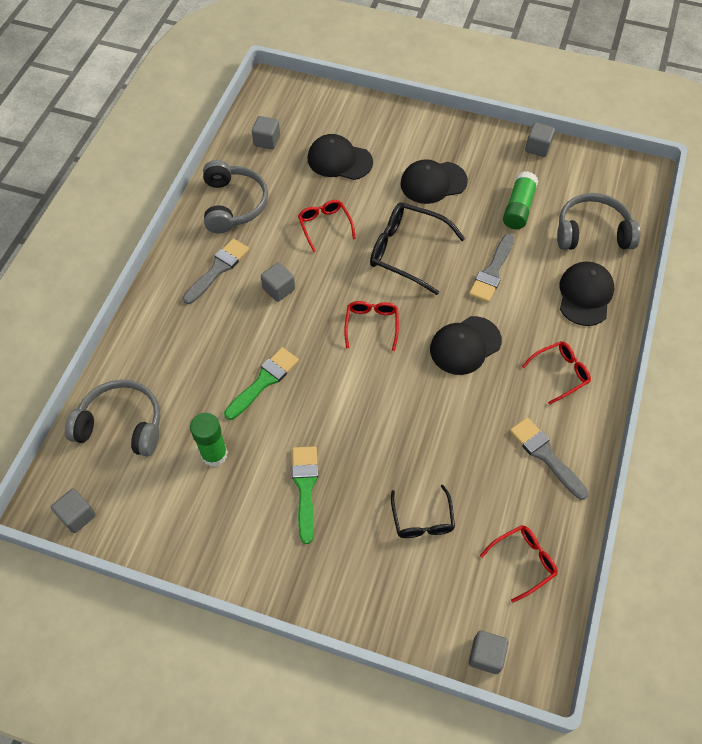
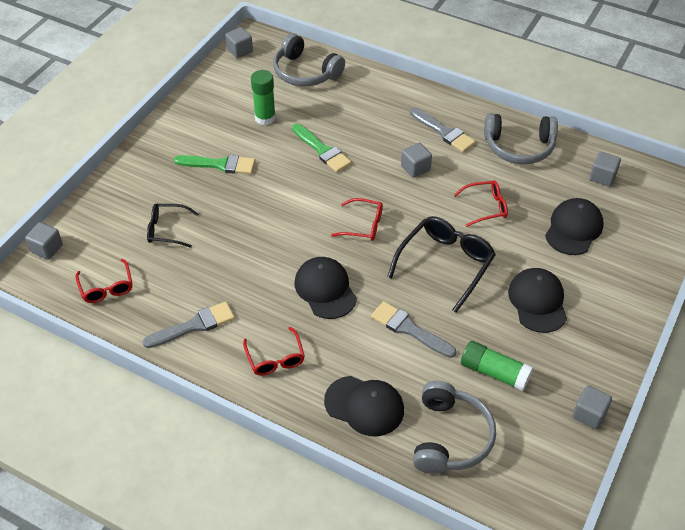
camera: 100 degrees right, 10 degrees down
grey headphones [65,380,160,456] -> grey headphones turned 105 degrees clockwise [273,34,345,86]

